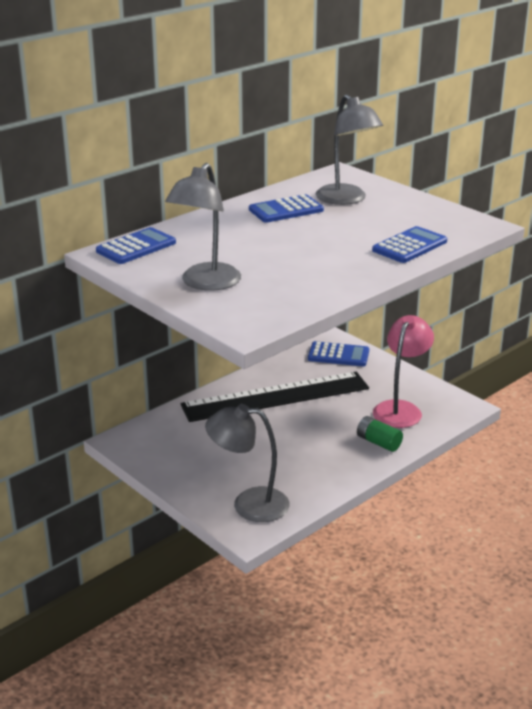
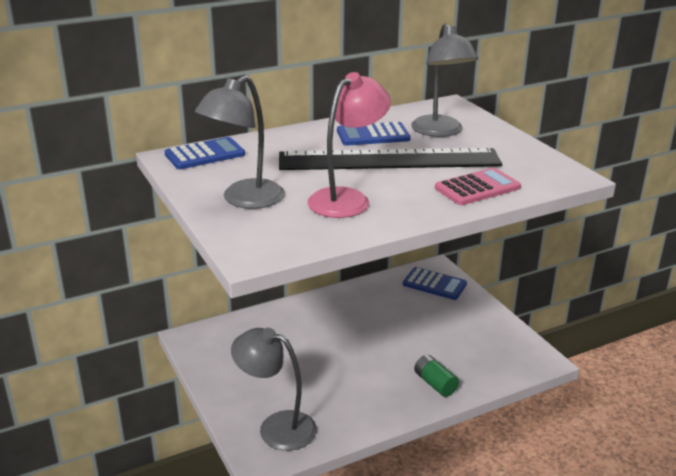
camera: 15 degrees right, 0 degrees up
black ruler [181,372,369,422] -> black ruler moved to [279,148,502,170]
blue calculator [372,226,447,263] -> pink calculator [435,168,521,205]
pink lamp [373,315,434,428] -> pink lamp moved to [307,72,391,218]

